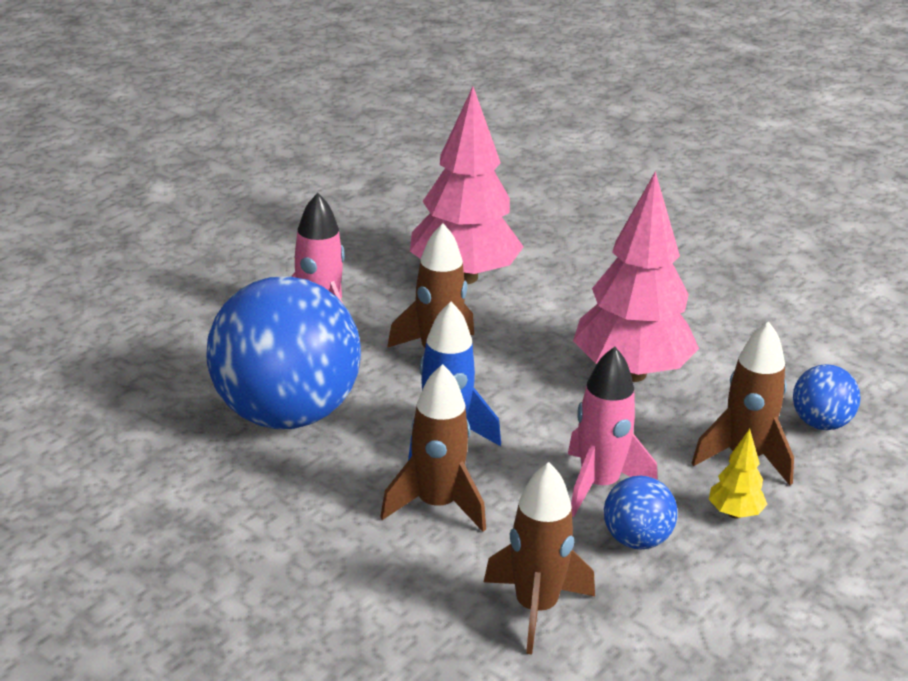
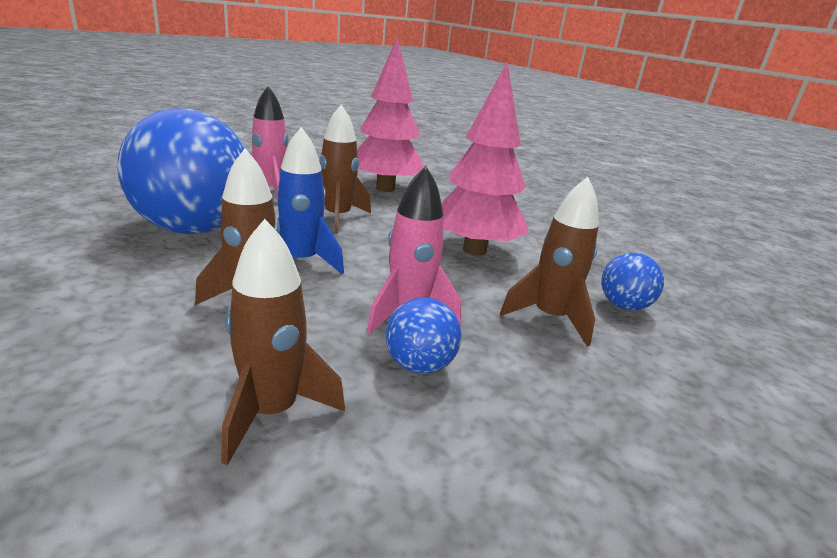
camera: 10 degrees right, 5 degrees down
yellow tree [709,428,767,519] -> none

